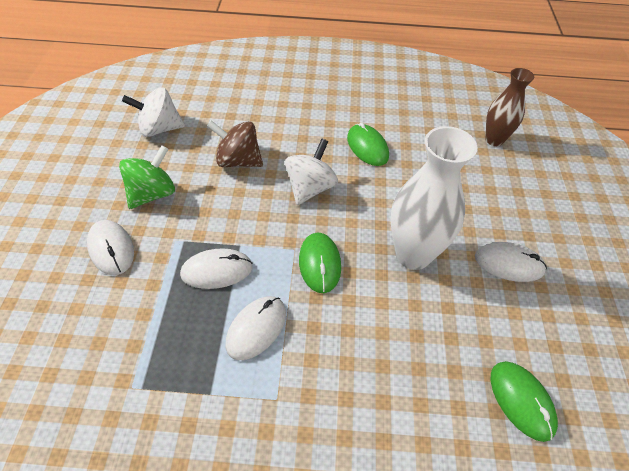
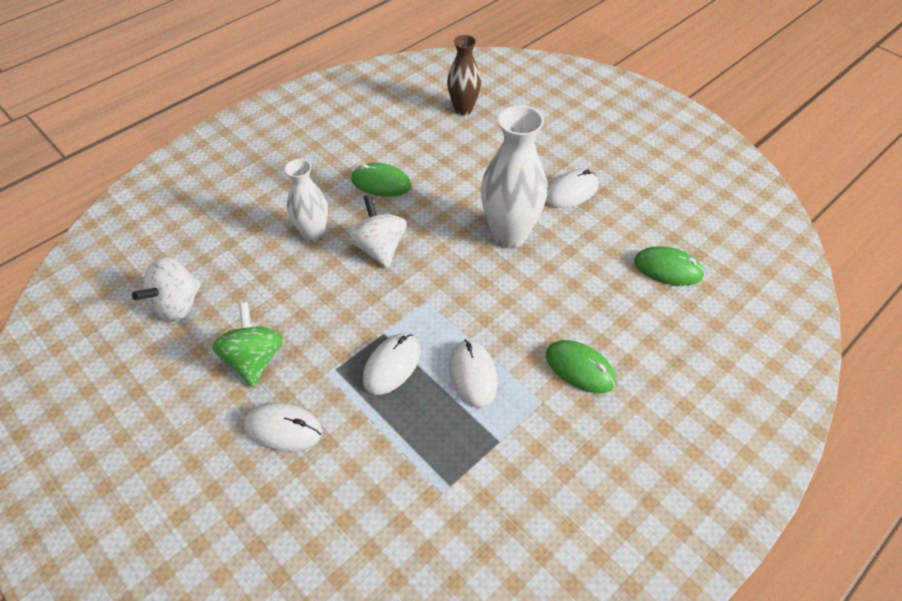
camera: 45 degrees left, 0 degrees up
brown spinning top [207,120,263,167] -> none
green mouse [299,232,341,293] -> green mouse moved to [546,340,616,393]
none -> white vase [285,159,328,243]

